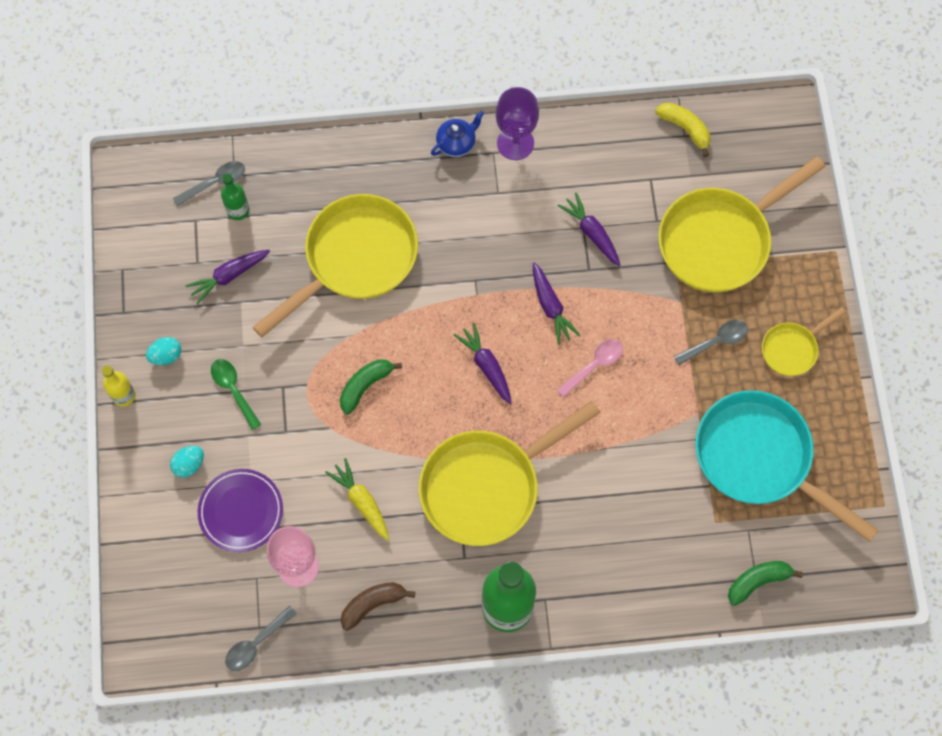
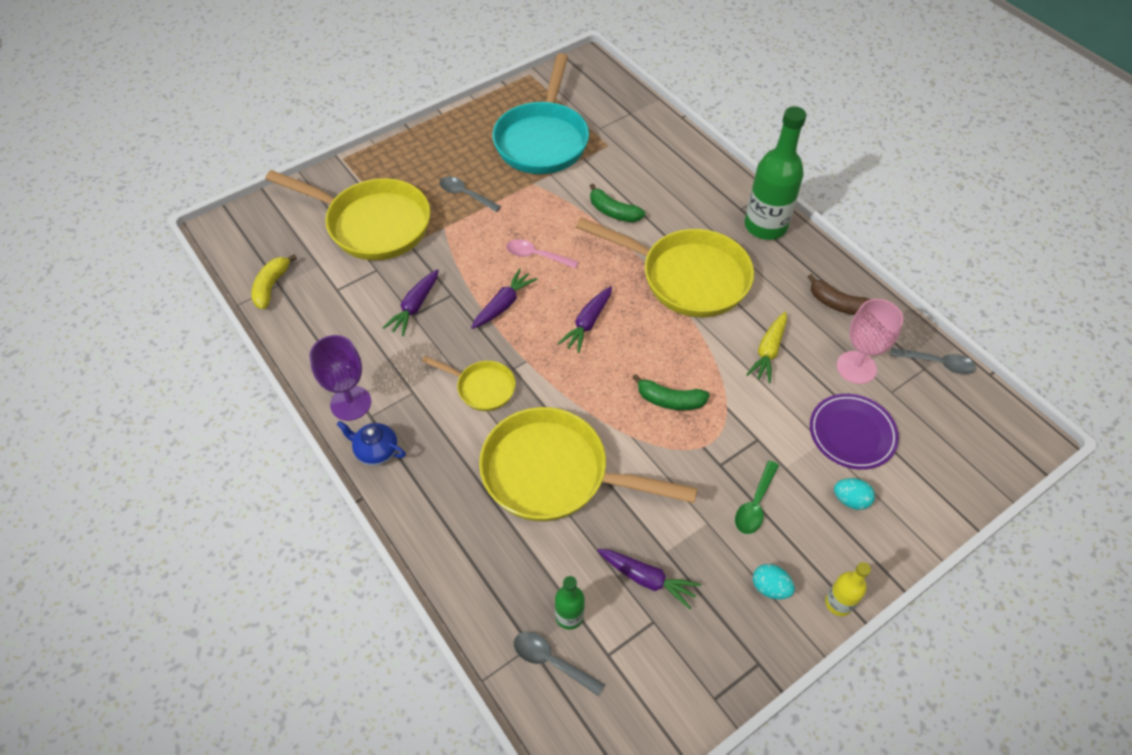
camera: 120 degrees left, 15 degrees down
green banana [728,561,803,606] -> green banana moved to [590,184,645,222]
yellow pan [762,307,846,376] -> yellow pan moved to [422,356,516,411]

